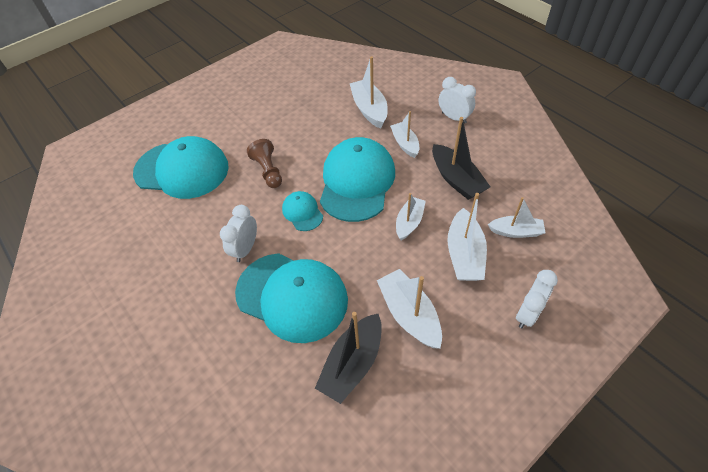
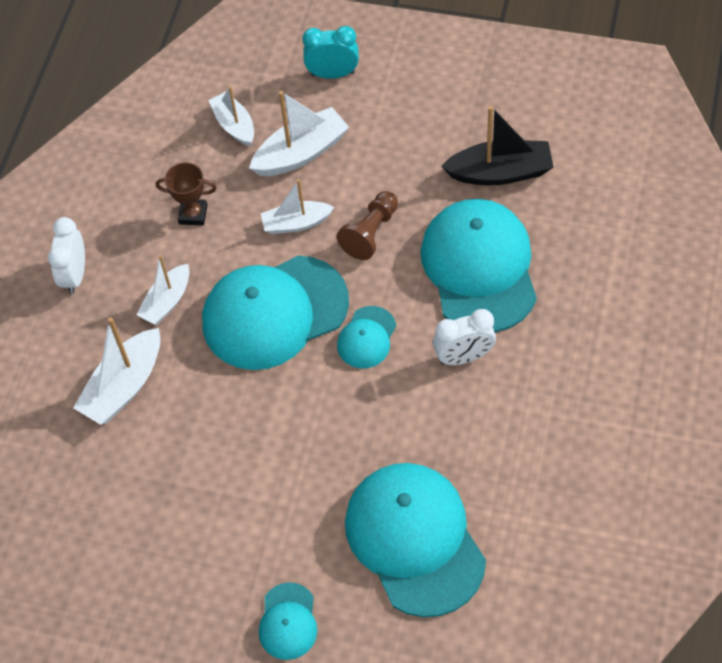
camera: 125 degrees left, 5 degrees up
brown pawn [247,139,282,188] -> brown pawn moved to [337,191,398,260]
white boat [377,269,442,349] -> none
black boat [432,117,490,200] -> brown trophy [156,162,217,226]
white clock [516,270,558,328] -> turquoise clock [302,26,359,79]
none -> turquoise cap [259,582,317,660]

